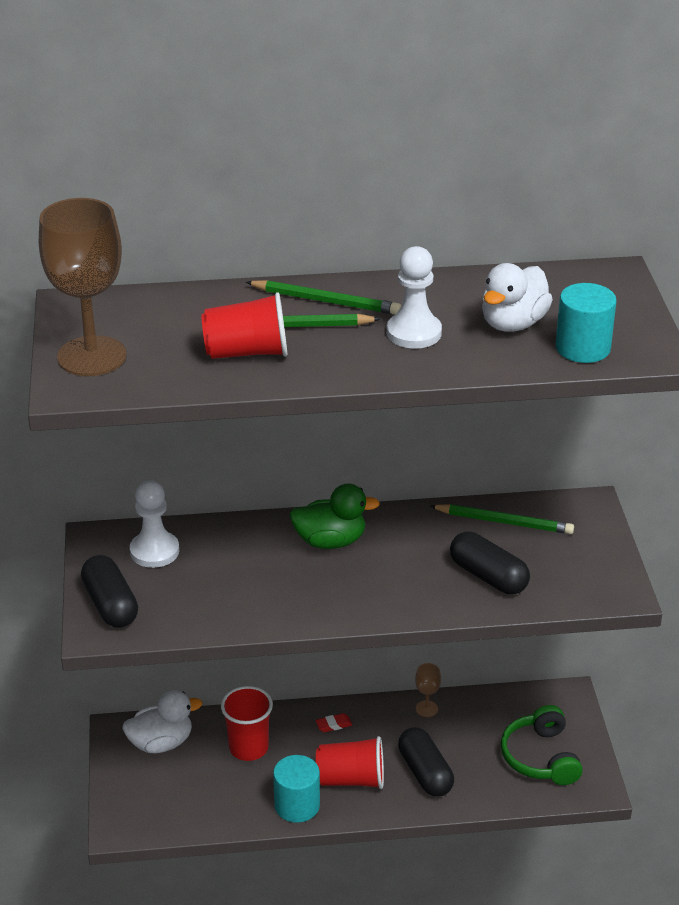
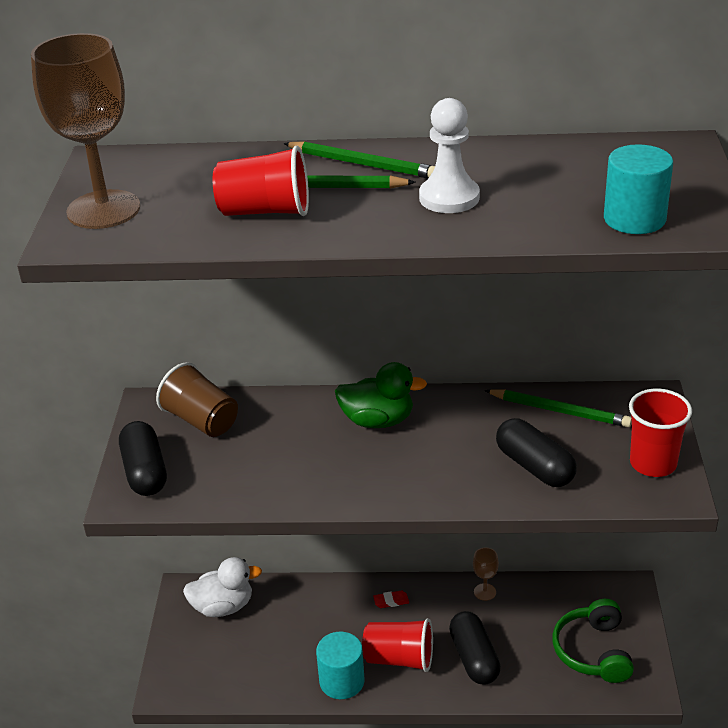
camera: 10 degrees right, 0 degrees up
white pawn [130,480,179,568] -> brown cup [156,362,238,437]
red cup [221,686,273,761] -> red cup moved to [629,389,692,477]
white duck [482,263,553,332] -> none

